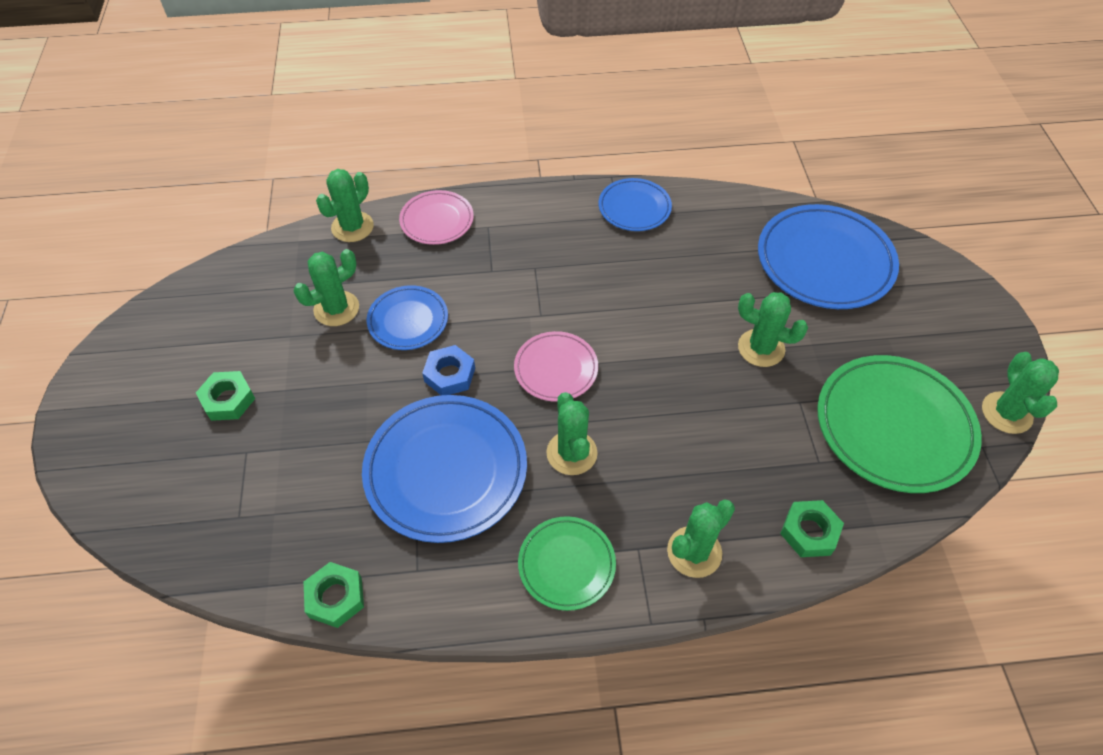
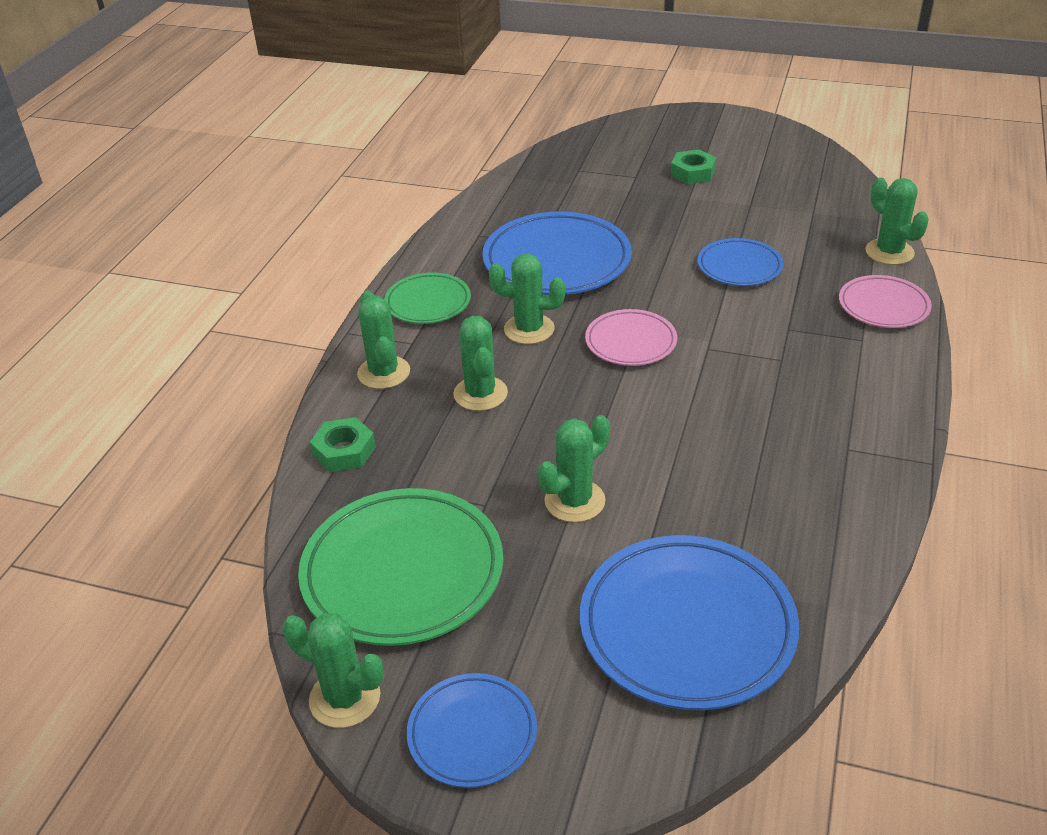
camera: 115 degrees right, 15 degrees down
green cactus [293,249,359,326] -> green cactus moved to [453,316,508,411]
green nut [304,562,364,628] -> none
blue nut [422,345,475,395] -> none
blue plate [599,178,672,231] -> blue plate moved to [407,673,537,788]

